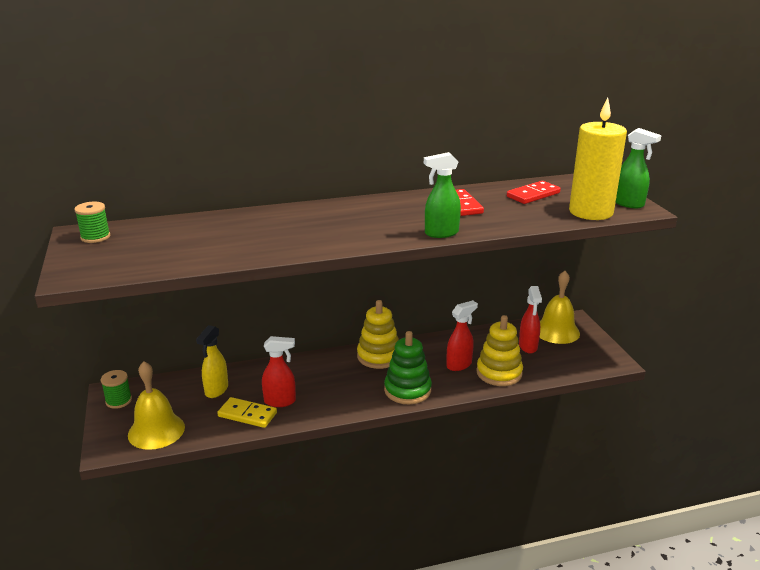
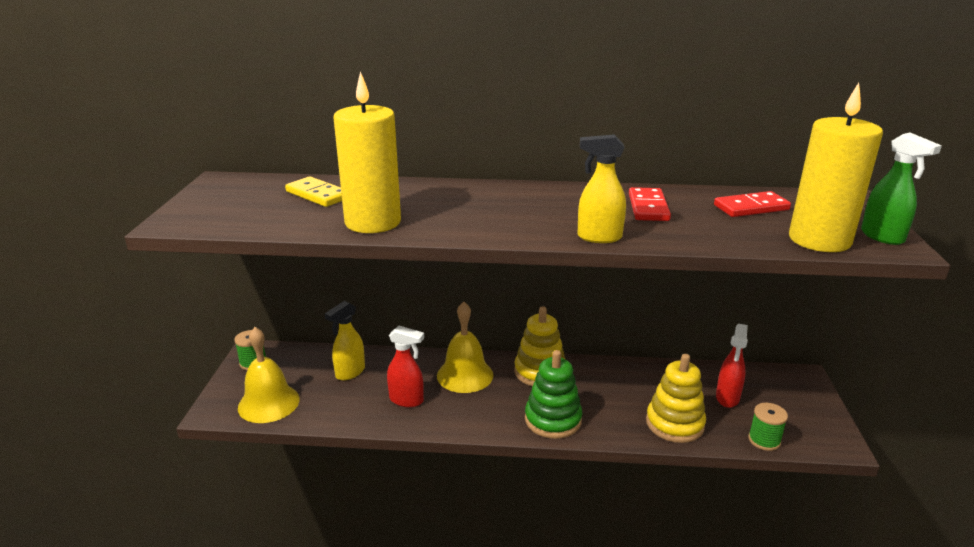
camera: 20 degrees right, 0 degrees up
green spool [74,202,110,243] -> green spool moved to [748,403,788,451]
yellow domino [217,397,277,428] -> yellow domino moved to [285,176,342,207]
green spray bottle [424,152,461,238] -> yellow spray bottle [578,134,626,243]
red spray bottle [446,300,478,371] -> none
yellow bell [540,271,580,344] -> yellow bell moved to [437,302,493,393]
none -> yellow candle [333,71,401,233]

